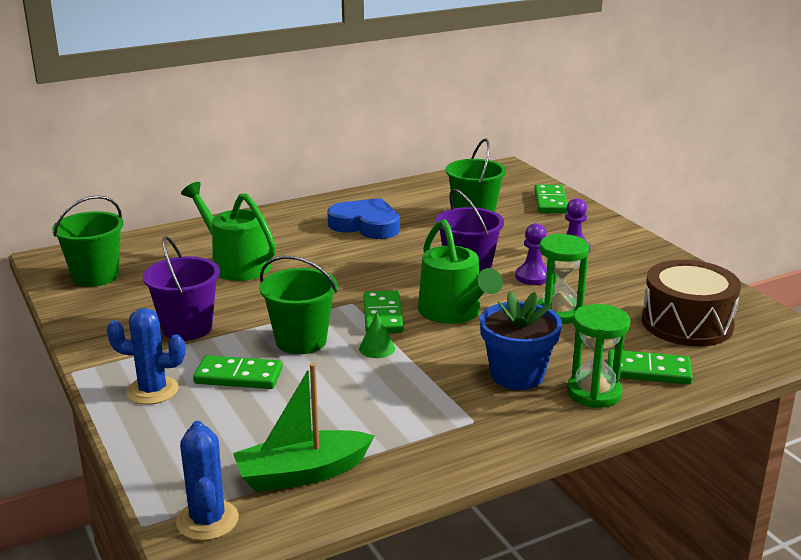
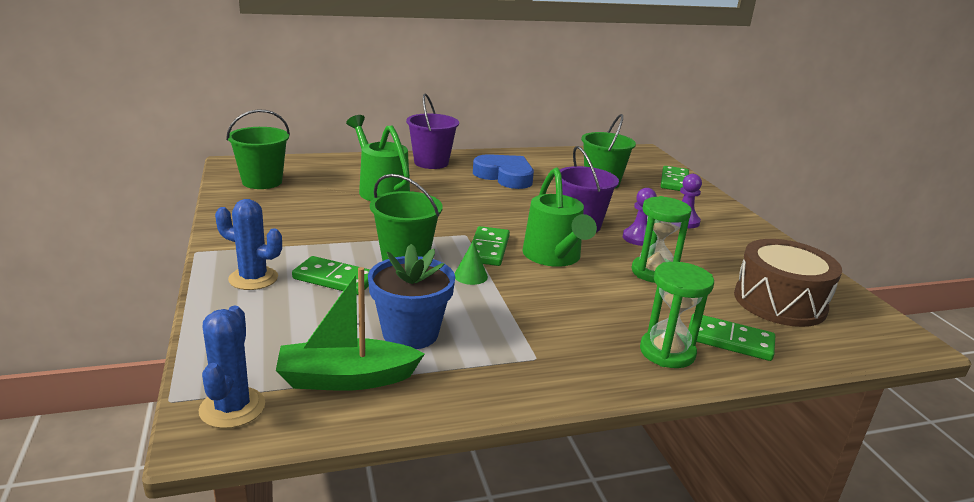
camera: 10 degrees right, 0 degrees up
purple bucket [143,236,220,341] -> purple bucket moved to [406,93,459,169]
blue flower pot [480,291,562,390] -> blue flower pot moved to [368,244,455,349]

